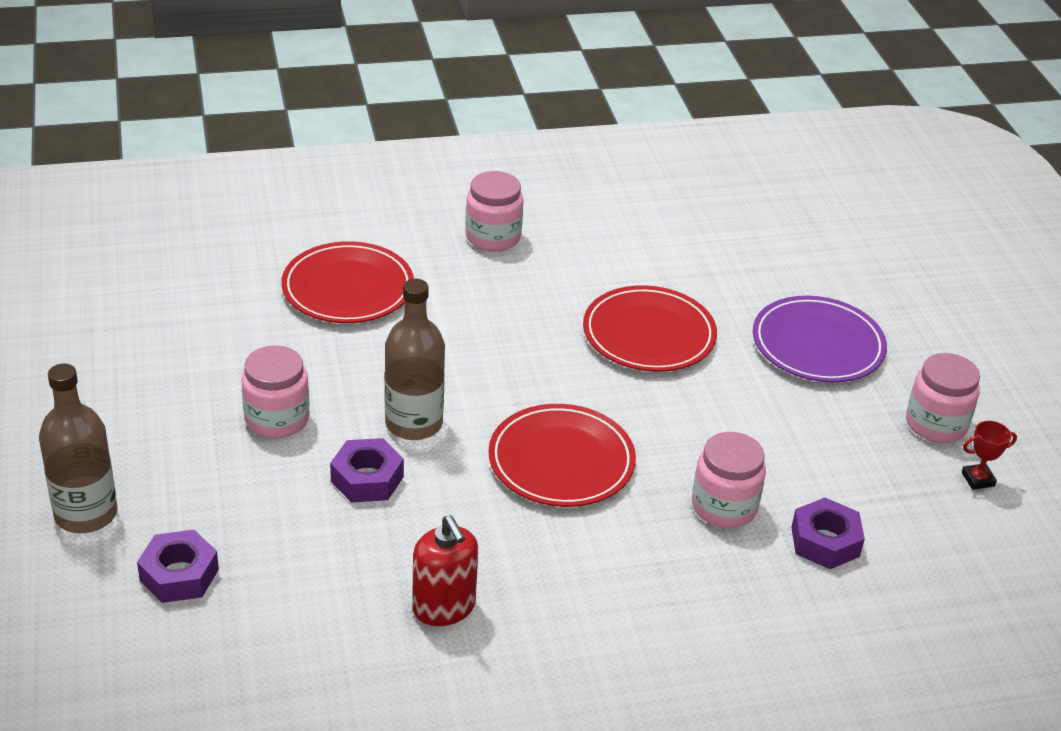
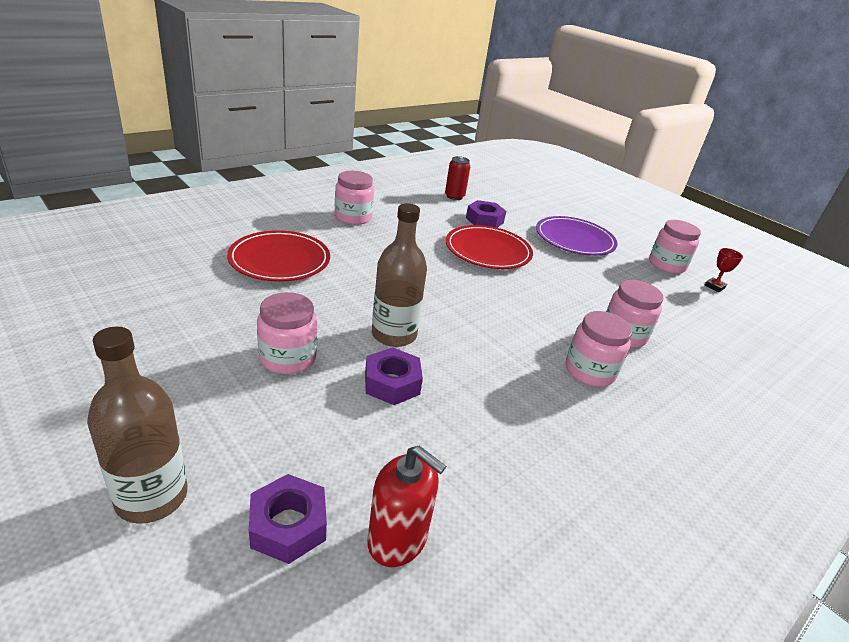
camera: 30 degrees left, 5 degrees down
red soap dispenser [412,515,478,626] -> red soap dispenser moved to [368,446,446,567]
red plate [488,404,636,507] -> none
purple nut [791,498,865,569] -> purple nut moved to [466,200,506,228]
none -> red can [445,156,470,200]
none -> pink jar [566,311,632,387]

